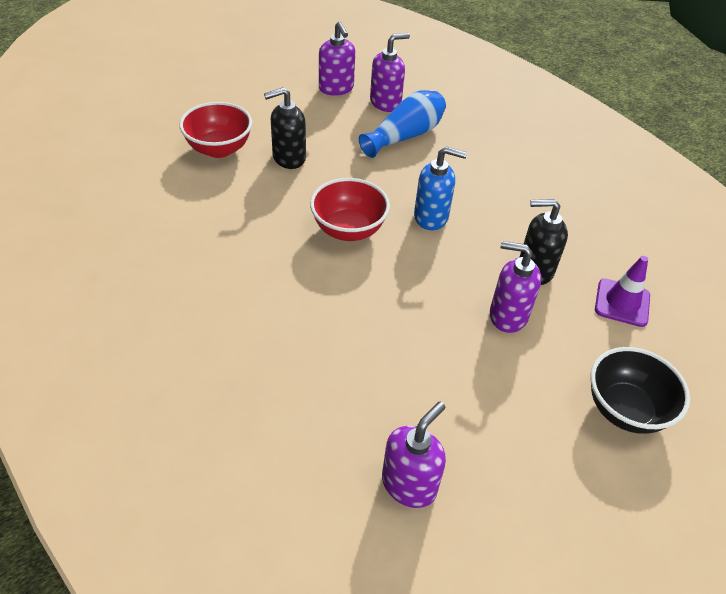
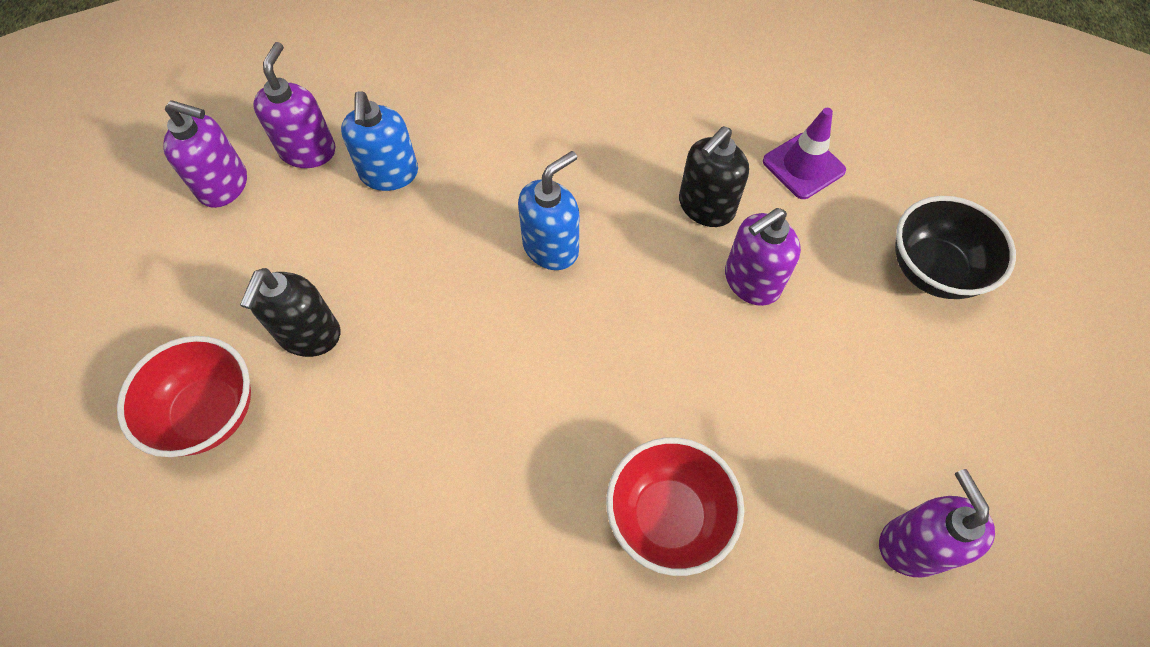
camera: 50 degrees left, 15 degrees up
red bowl [310,178,390,241] -> red bowl moved to [606,437,744,576]
blue vase [359,90,446,158] -> blue soap dispenser [341,91,418,191]

